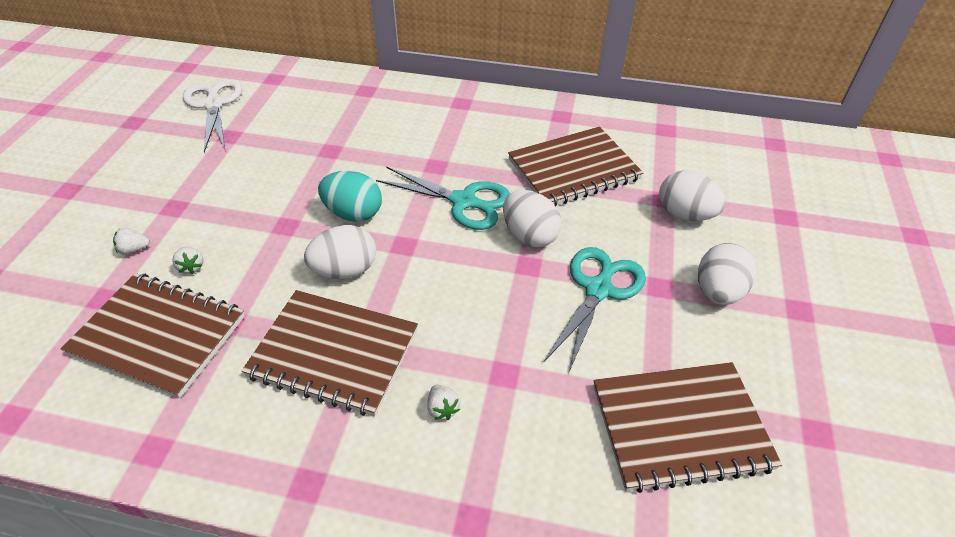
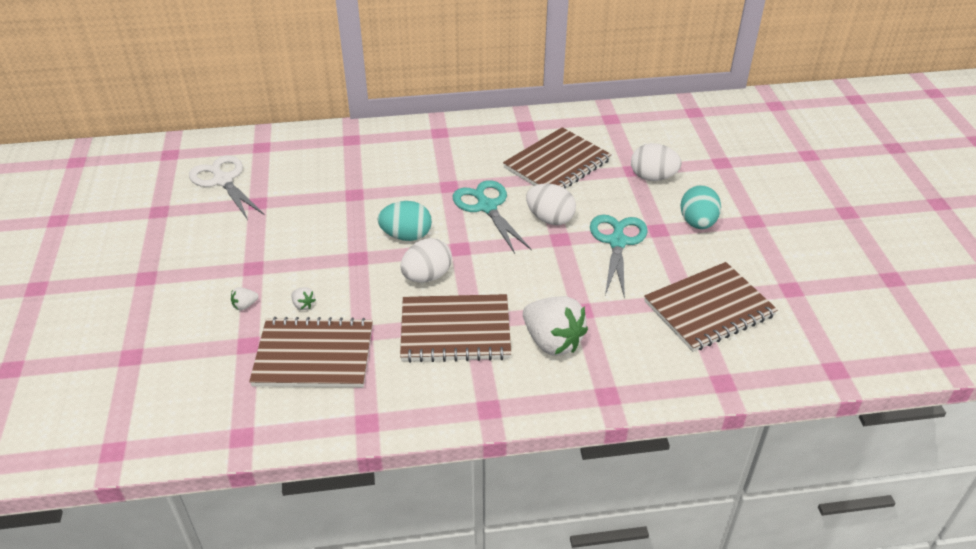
camera: 20 degrees left, 5 degrees down
turquoise scissors [376,166,510,230] -> turquoise scissors turned 120 degrees counterclockwise [453,180,531,254]
white strawberry [427,385,460,420] -> white strawberry [523,296,588,356], size x2.45
white egg [698,243,757,305] -> turquoise egg [680,185,721,229]

